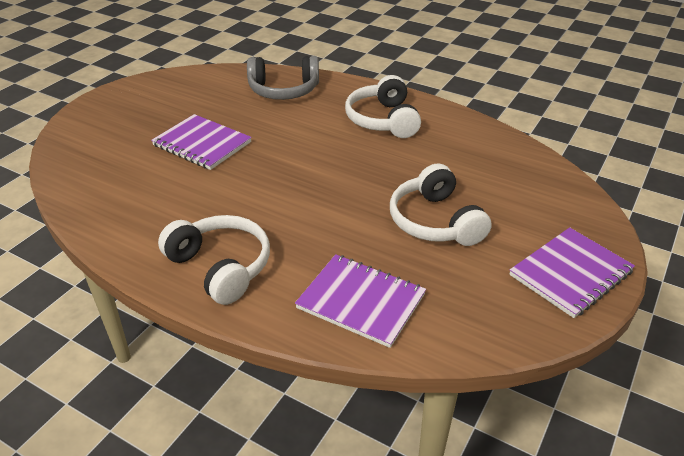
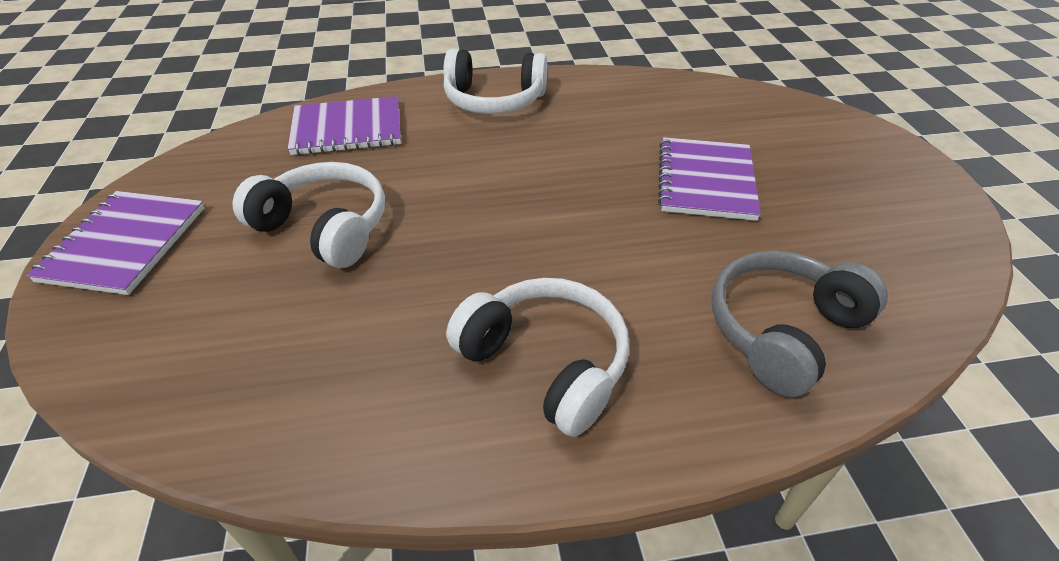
camera: 140 degrees right, 5 degrees up
purple notebook [151,114,252,170] -> purple notebook turned 75 degrees counterclockwise [658,137,761,221]

